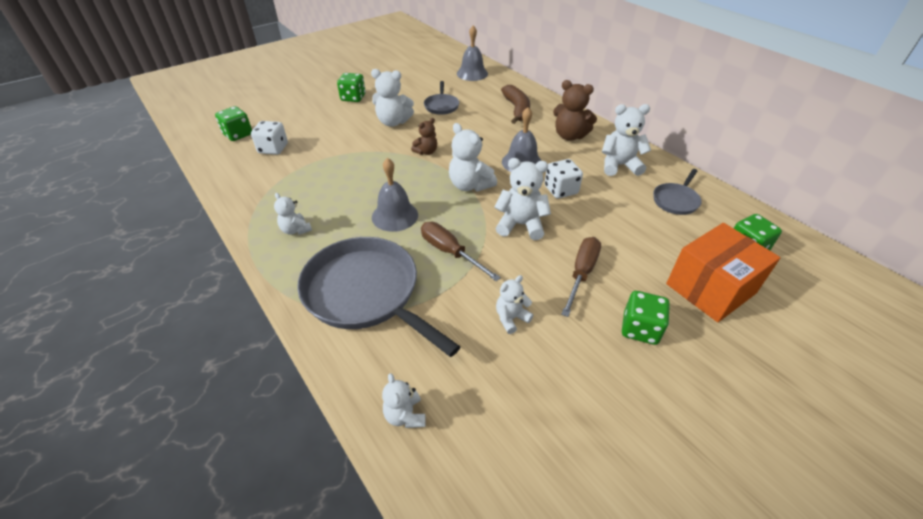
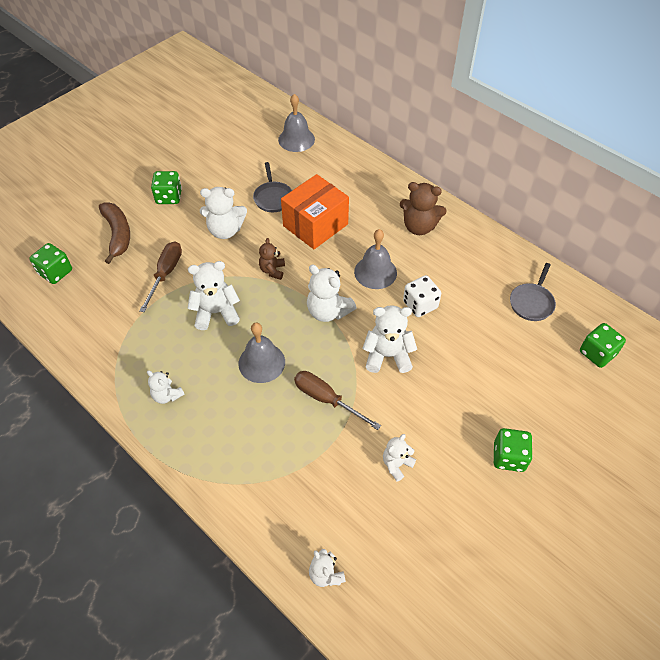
camera: 10 degrees left, 10 degrees up
white dice [251,121,288,155] -> none
grey pan [297,237,461,357] -> none
brown teddy bear [411,118,437,155] -> brown teddy bear turned 150 degrees clockwise [259,238,285,280]
brown banana [501,85,530,124] -> brown banana moved to [99,202,130,264]
brown screwdriver [561,237,601,317] -> brown screwdriver moved to [139,241,182,312]
white teddy bear [602,104,651,176] -> white teddy bear moved to [187,261,240,330]
orange box [666,223,780,322] -> orange box moved to [281,174,349,249]

